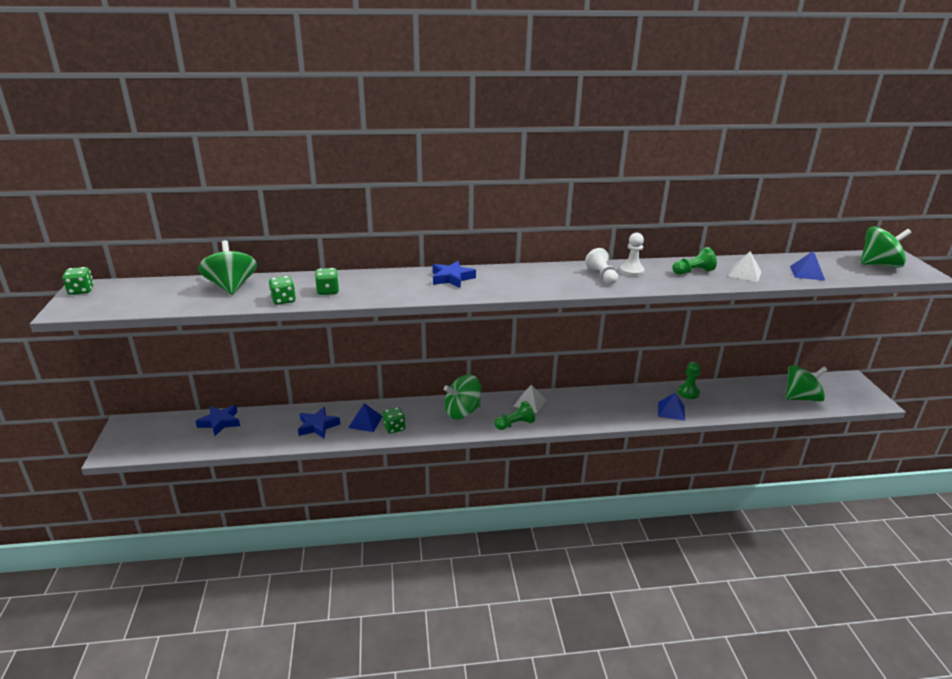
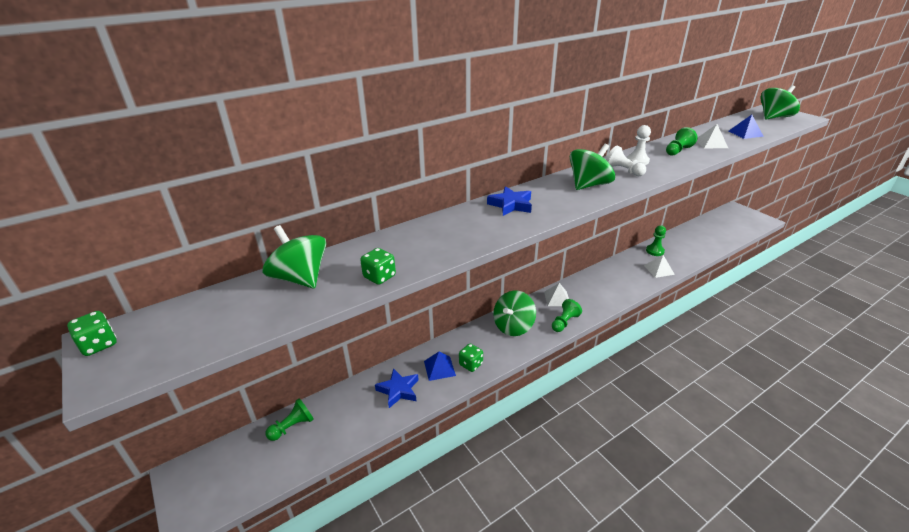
camera: 25 degrees left, 5 degrees up
blue star [196,405,240,436] -> green pawn [266,398,314,441]
green dice [315,268,339,295] -> none
blue pyramid [658,393,685,421] -> white pyramid [644,255,675,278]
green spinning top [786,365,827,402] -> green spinning top moved to [570,144,615,190]

